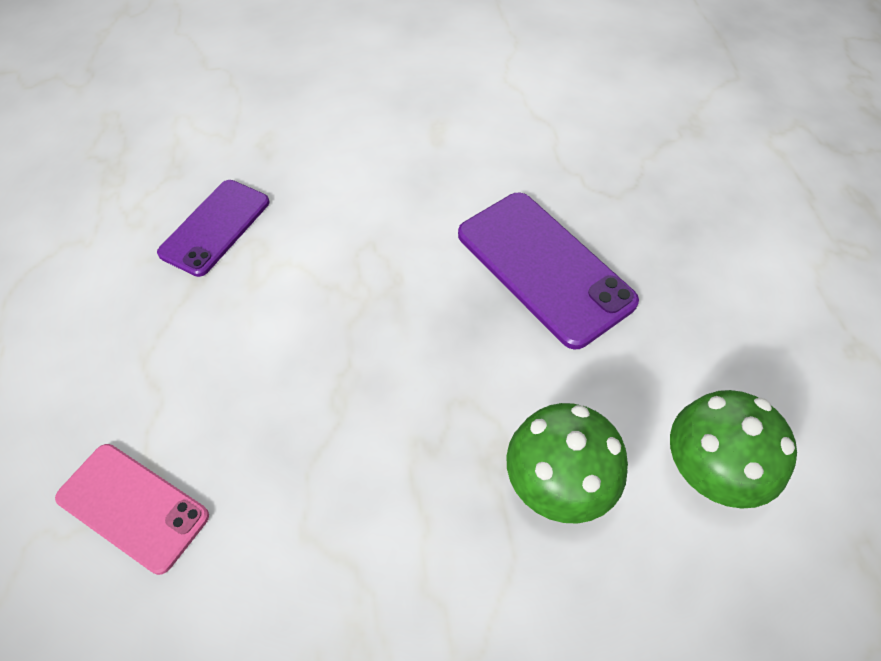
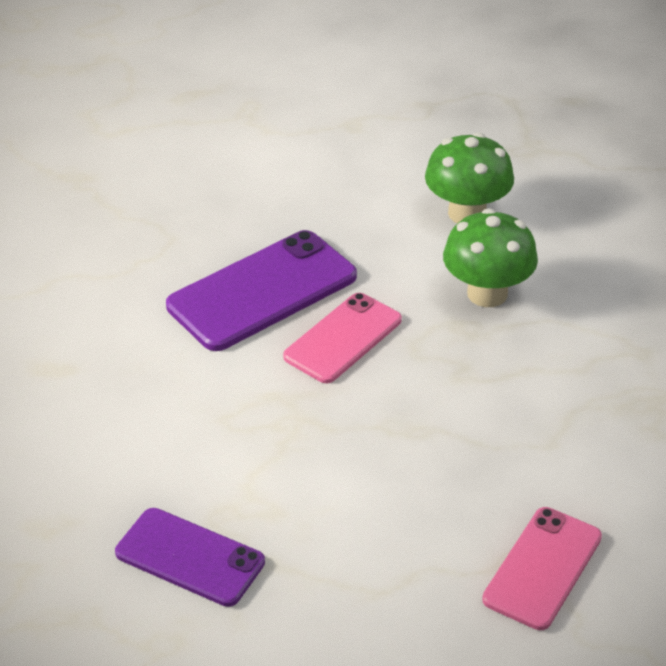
camera: 90 degrees left, 15 degrees down
none -> pink phone [283,293,402,383]

